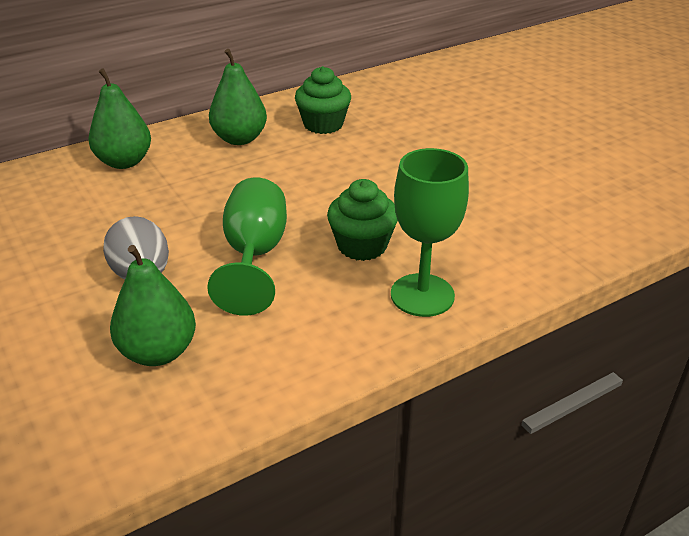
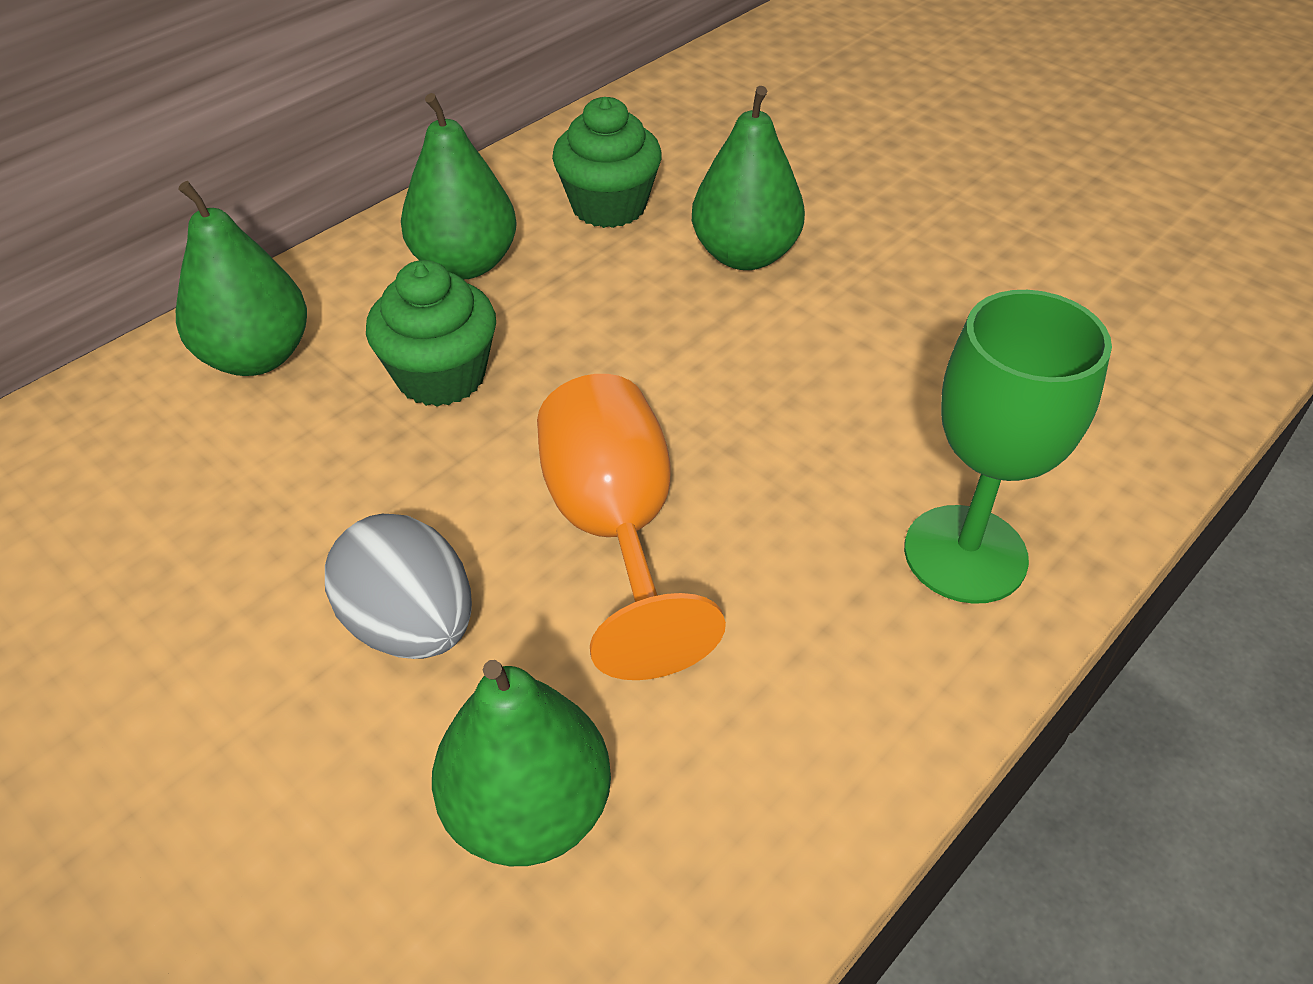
camera: 15 degrees left, 10 degrees up
green goblet [207,178,287,316] -> orange goblet [537,374,726,680]
green cupcake [327,179,398,261] -> green cupcake moved to [366,260,496,407]
none -> green pear [692,86,805,270]

